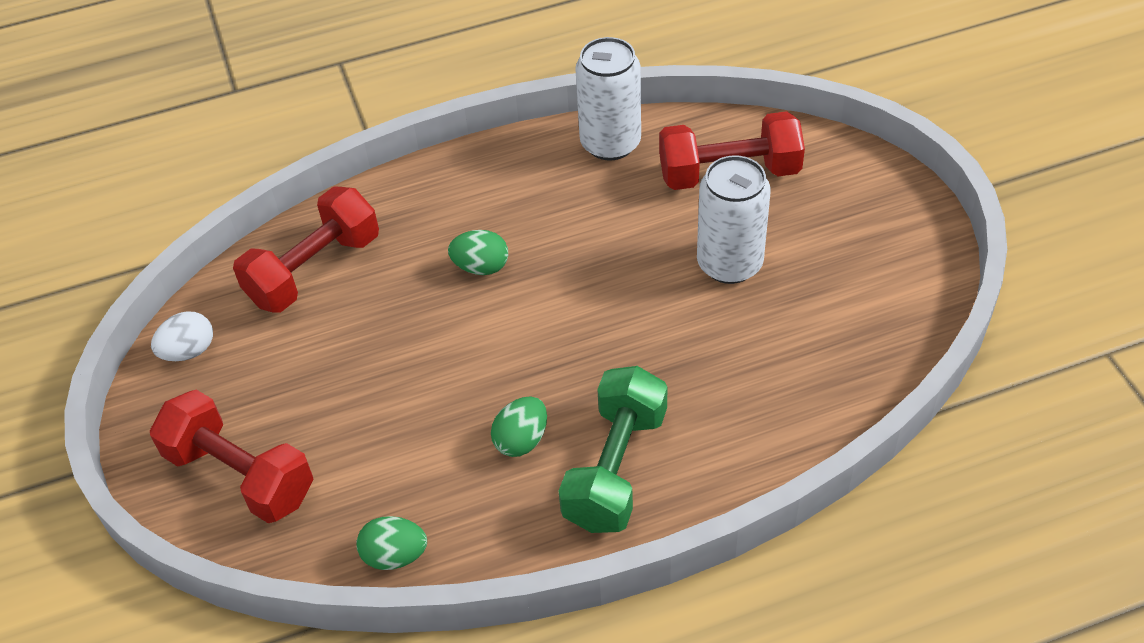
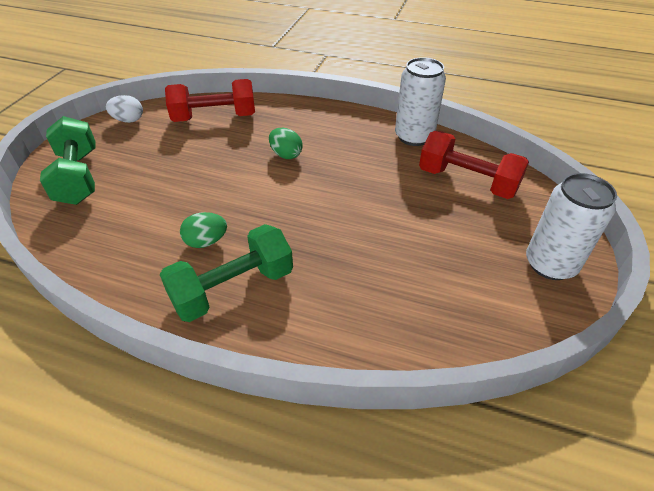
camera: 35 degrees right, 5 degrees down
red dumbbell [150,390,314,523] -> green dumbbell [40,116,96,205]
green egg [356,516,427,570] -> none
white can [697,155,771,284] -> white can moved to [526,173,617,280]

